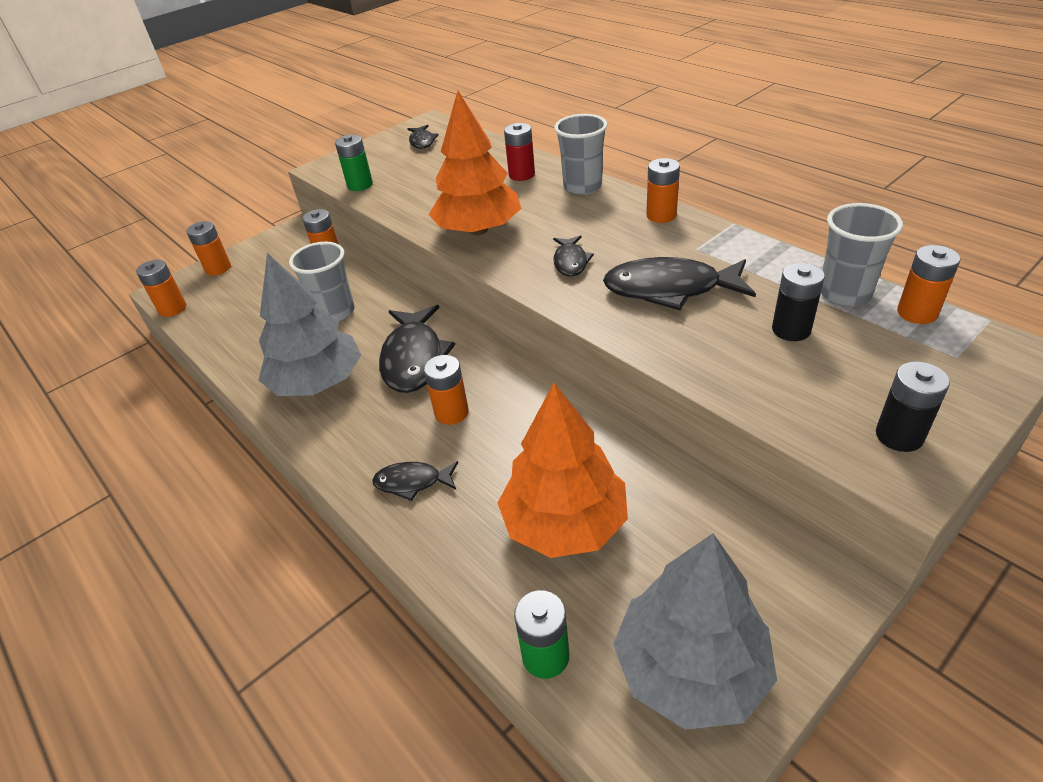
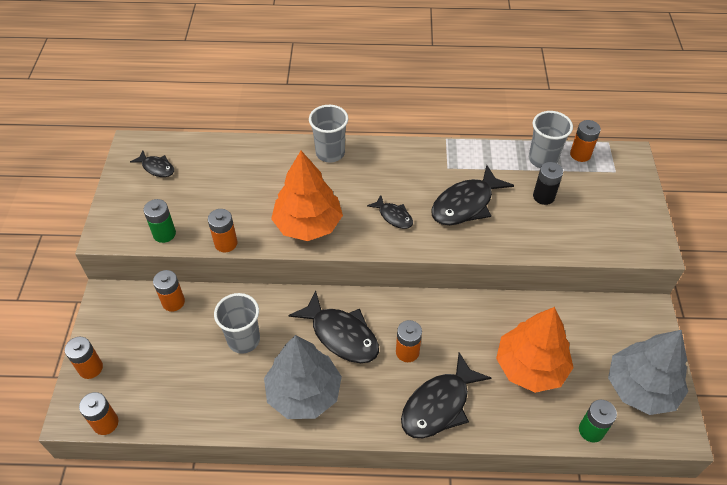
camera: 50 degrees left, 10 degrees up
black fish [372,461,458,501] -> black fish [401,352,491,438], size x1.86
red battery [504,123,535,181] -> none
orange battery [646,158,680,223] -> orange battery moved to [208,209,237,252]
black battery [876,361,950,452] -> none

